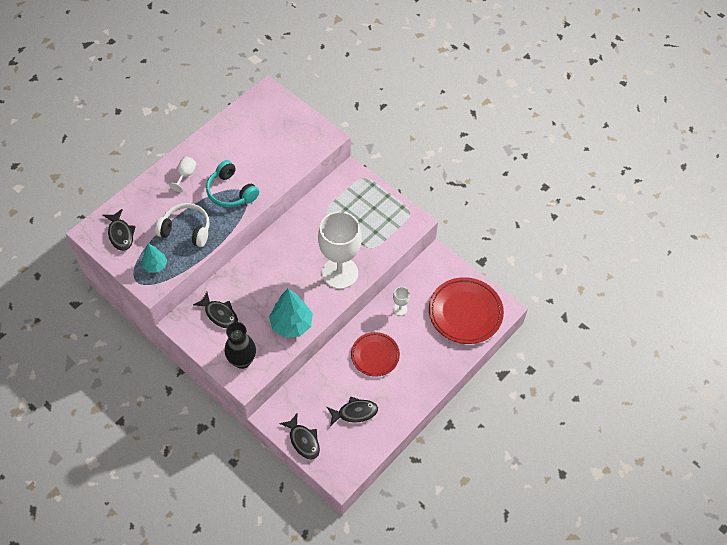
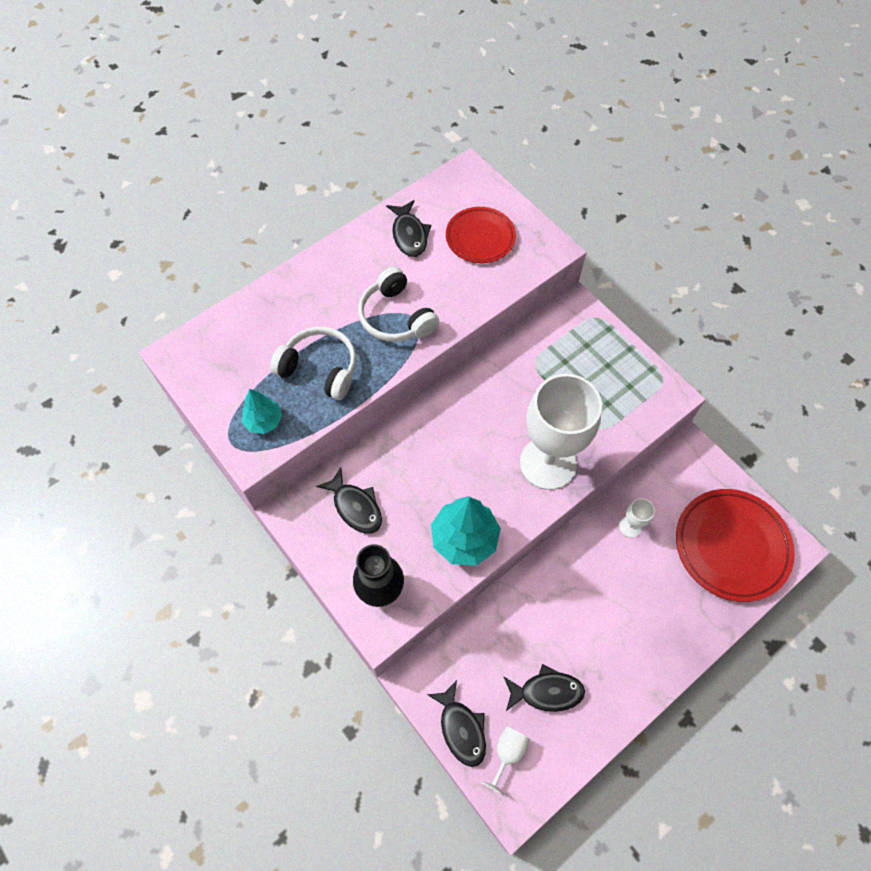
camera: 10 degrees right, 5 degrees up
black fish [103,209,136,251] -> black fish moved to [386,200,431,257]
white goblet [169,156,196,192] -> white goblet moved to [481,726,530,795]
turquoise headphones [206,160,259,208] -> white headphones [358,267,439,342]
red plate [351,332,400,377] -> red plate moved to [446,207,516,263]

